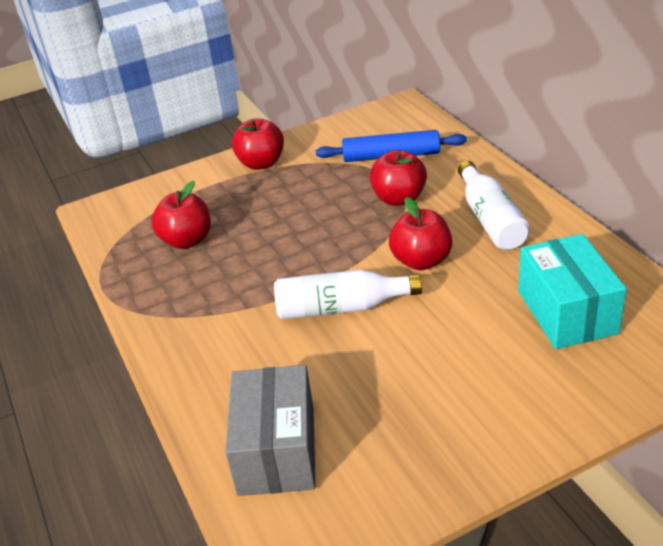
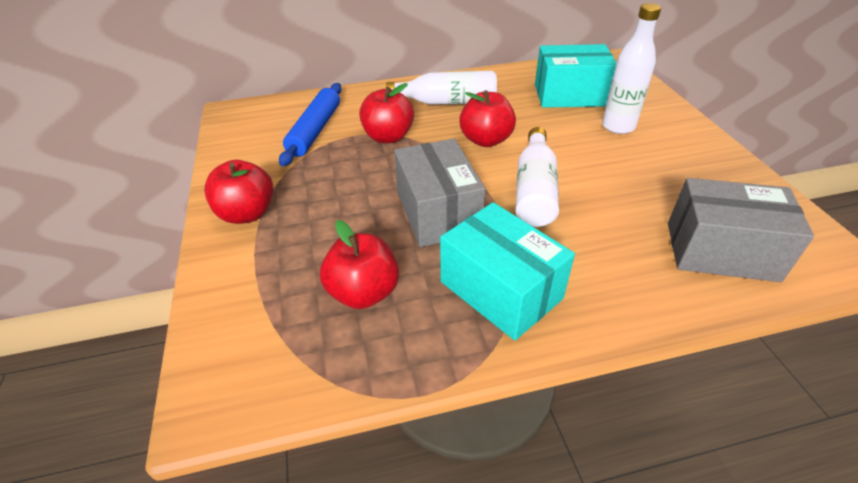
camera: 80 degrees left, 5 degrees up
none -> grey box [394,138,485,247]
none -> turquoise box [440,202,575,340]
none -> white bottle [602,3,661,134]

